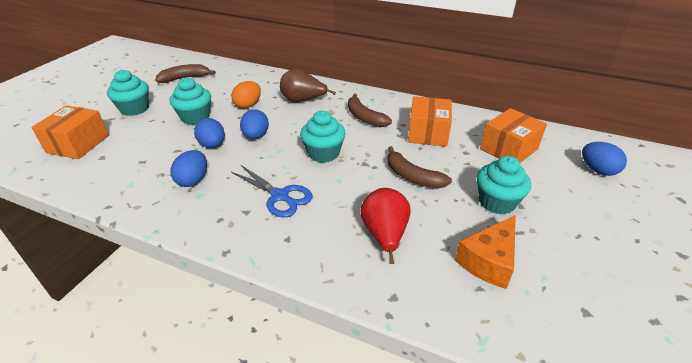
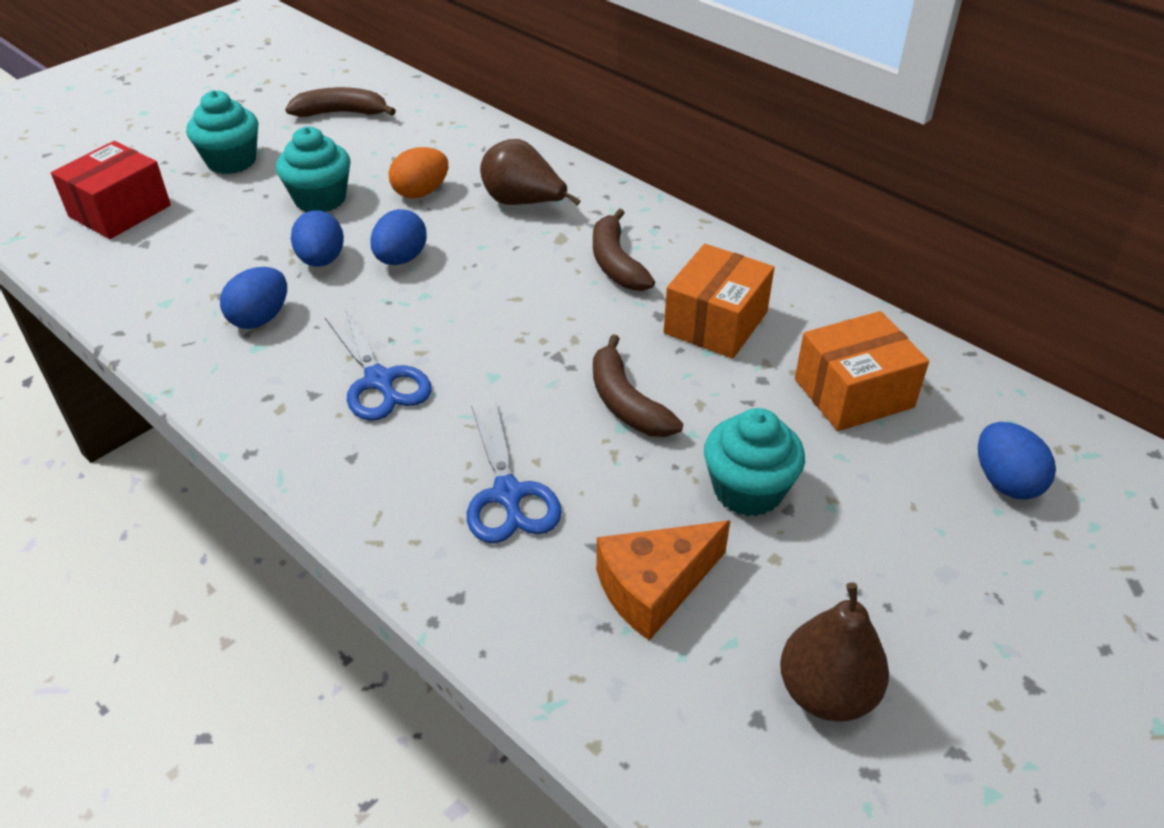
camera: 20 degrees right, 5 degrees up
orange box [32,105,109,159] -> red box [51,141,171,239]
turquoise cupcake [300,111,346,163] -> none
red pear [360,188,411,264] -> blue scissors [467,400,562,543]
none -> brown pear [780,582,889,722]

